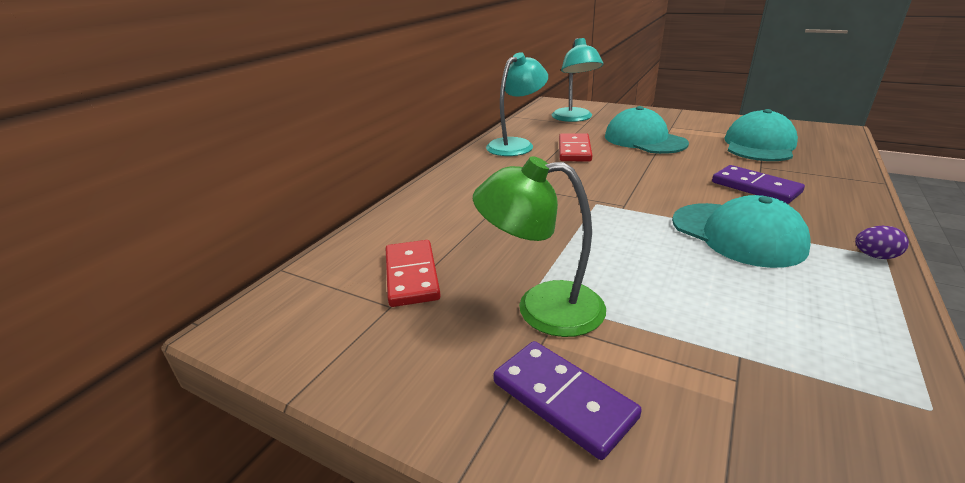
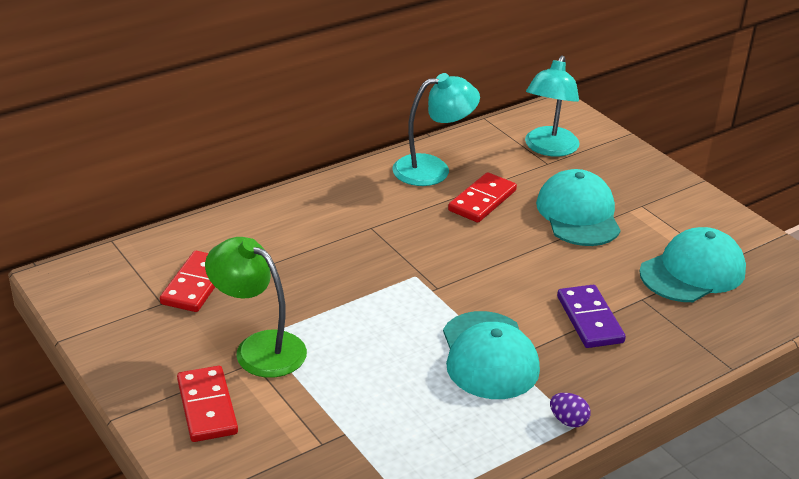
camera: 25 degrees right, 5 degrees up
purple domino [493,341,642,460] -> red domino [177,366,238,442]

